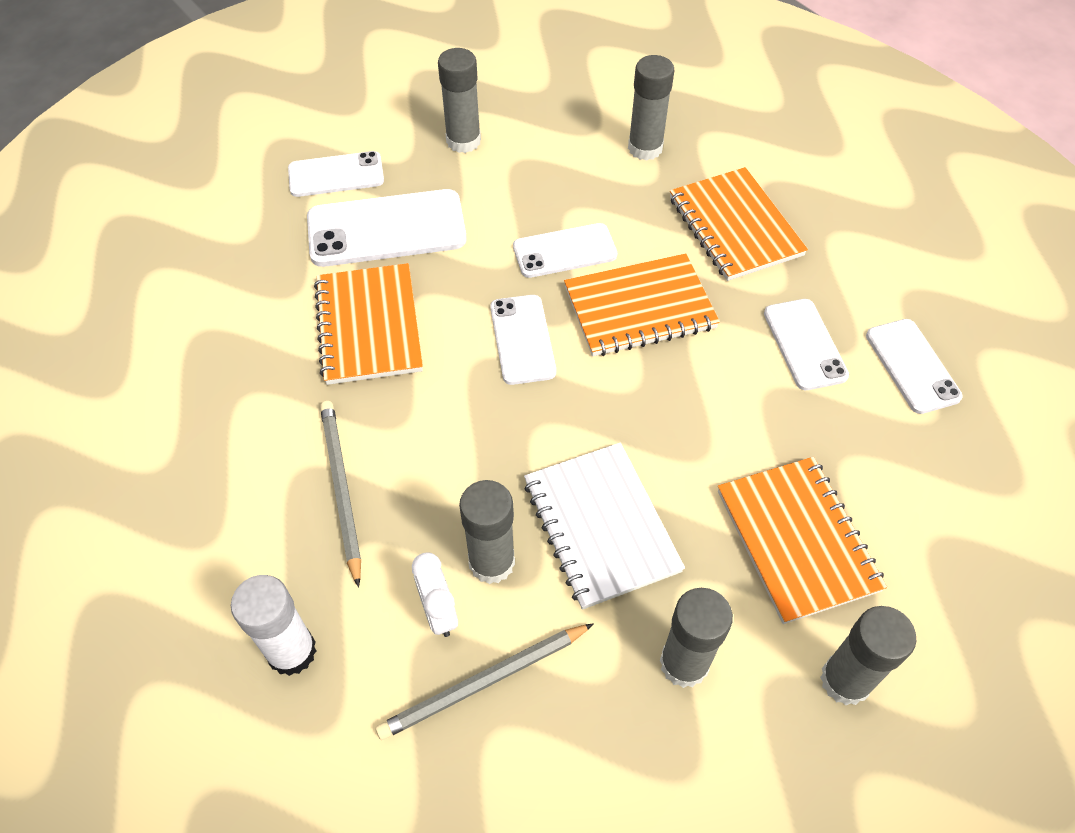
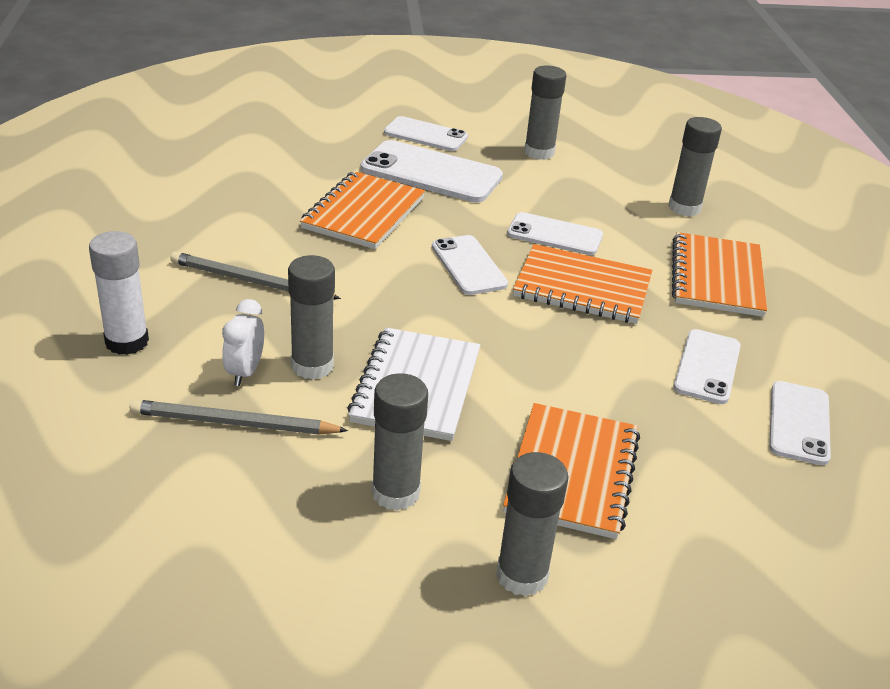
camera: 30 degrees right, 20 degrees down
grey pencil [320,401,361,588] -> grey pencil turned 90 degrees counterclockwise [170,252,341,300]
white phone [490,295,556,385] -> white phone turned 45 degrees counterclockwise [432,235,508,295]

